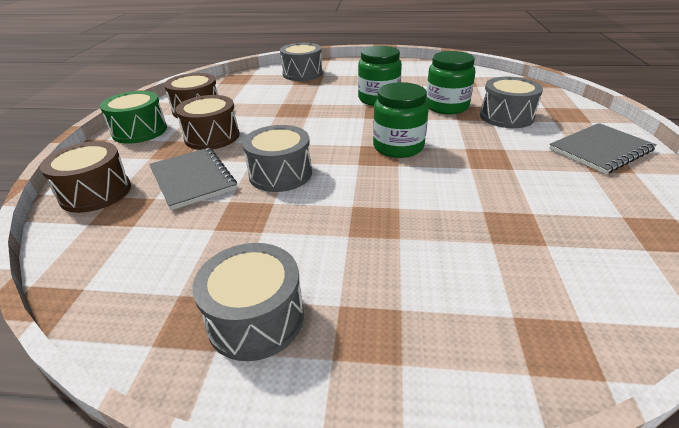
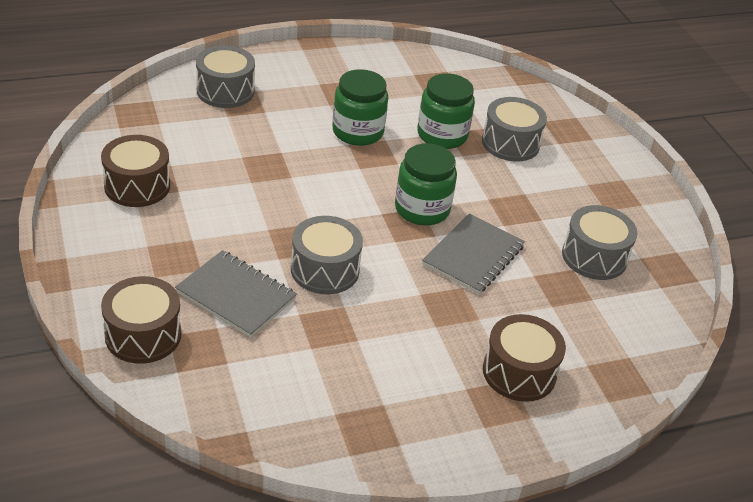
camera: 30 degrees left, 5 degrees up
green drum [100,91,167,144] -> none
brown drum [176,95,239,150] -> brown drum moved to [483,314,566,402]
grey drum [192,243,304,361] -> grey drum moved to [562,205,637,280]
grey notebook [549,123,657,174] -> grey notebook moved to [422,214,525,294]

